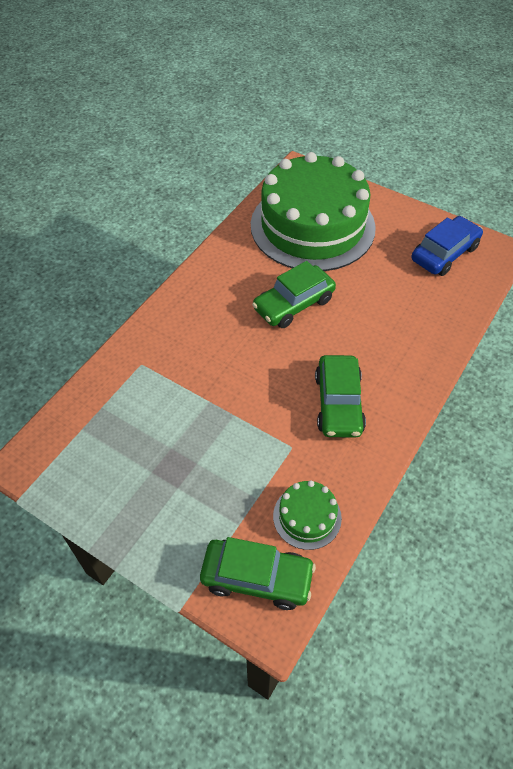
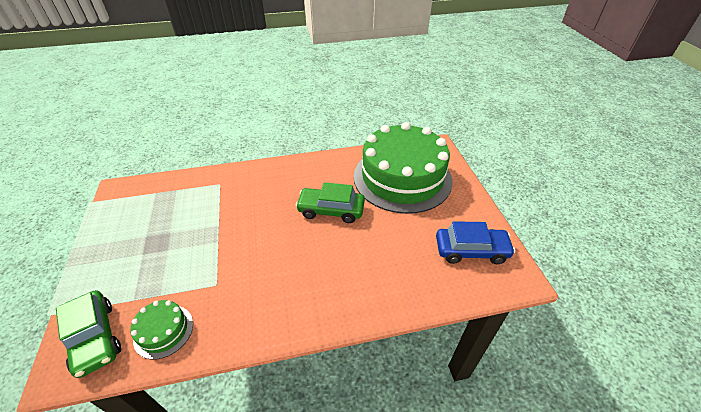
camera: 45 degrees right, 10 degrees down
green car [315,355,366,438] -> none

